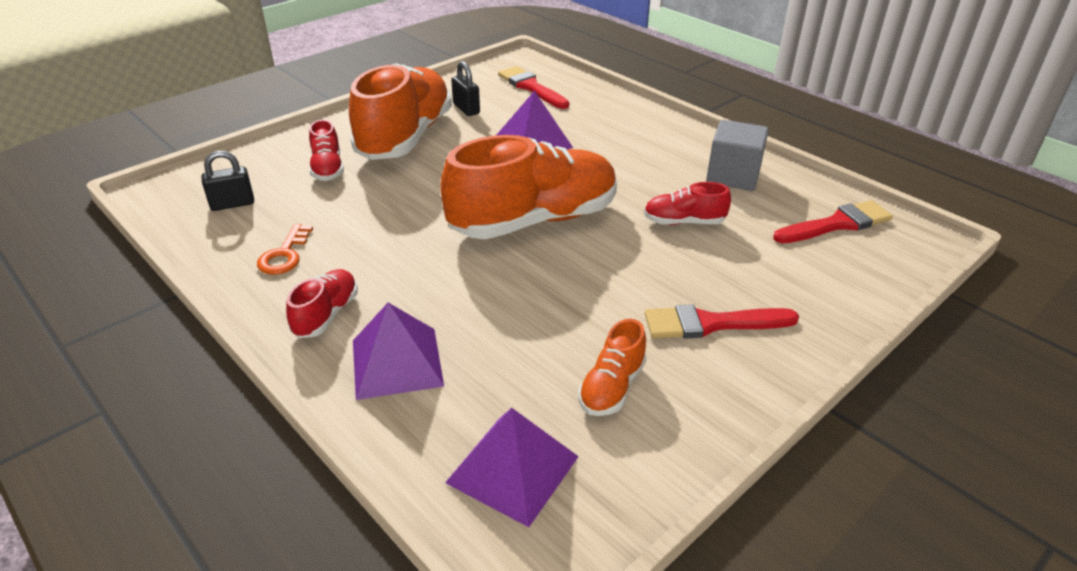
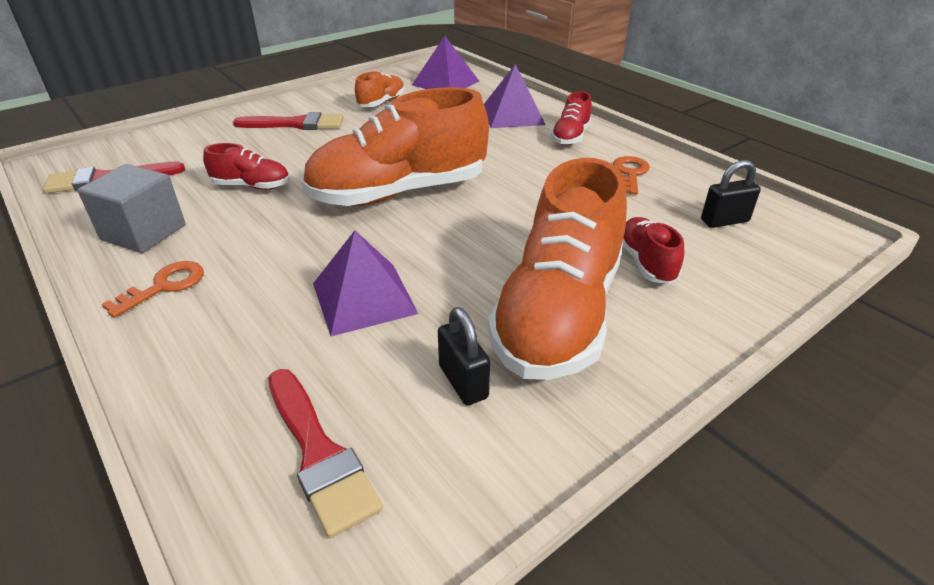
camera: 175 degrees left, 0 degrees up
none -> orange key [102,261,204,318]

